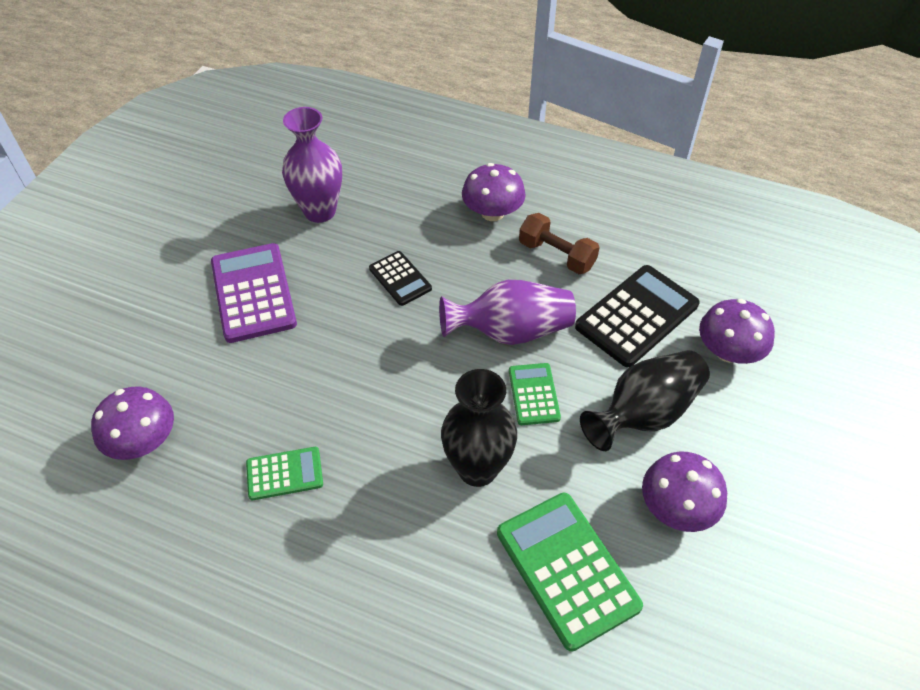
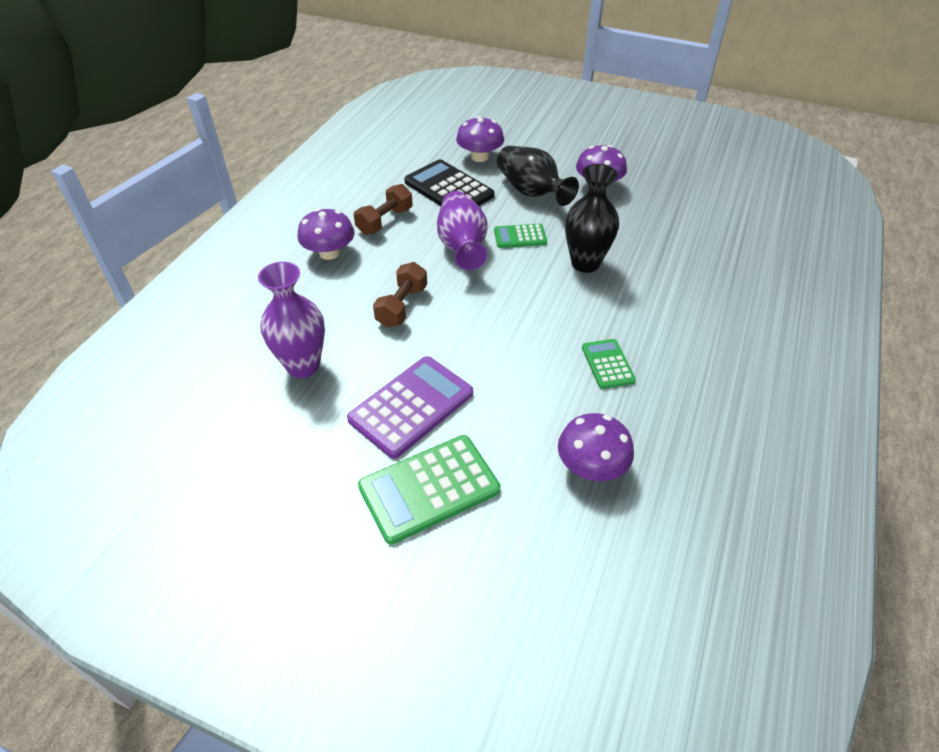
camera: 90 degrees left, 5 degrees down
purple calculator [211,243,297,343] -> purple calculator turned 150 degrees clockwise [347,356,473,459]
black calculator [369,251,432,306] -> brown dumbbell [373,262,427,327]
green calculator [497,493,643,651] -> green calculator moved to [358,435,500,545]

